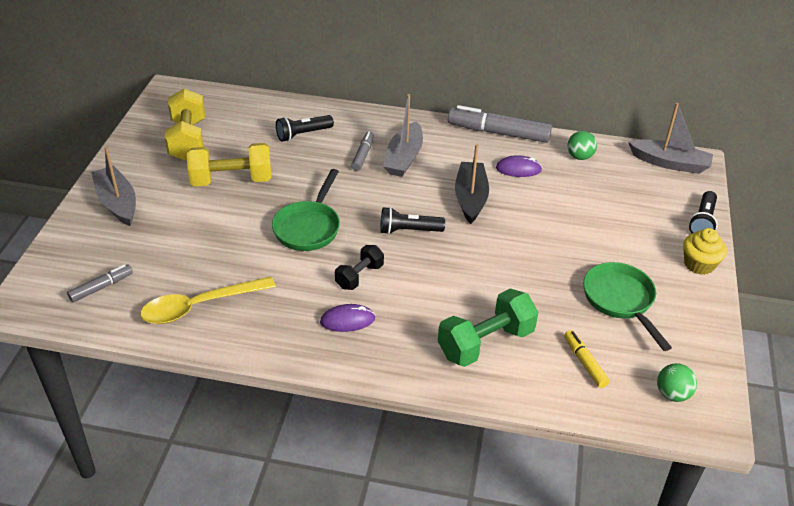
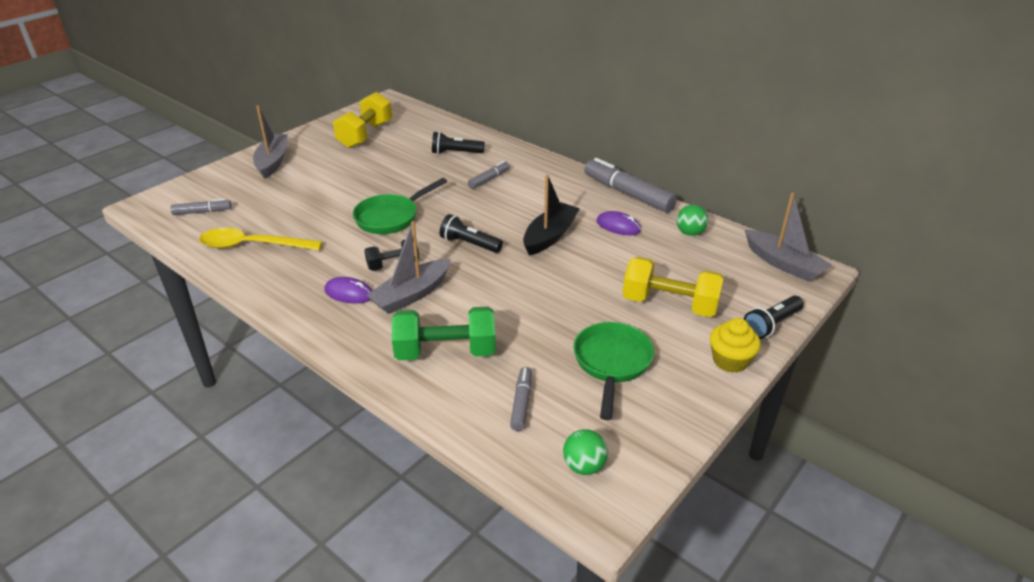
camera: 30 degrees right, 5 degrees down
yellow dumbbell [187,143,271,187] -> yellow dumbbell moved to [622,256,724,317]
grey boat [383,94,423,177] -> grey boat moved to [366,221,451,314]
yellow marker [564,330,610,388] -> grey marker [510,367,532,431]

